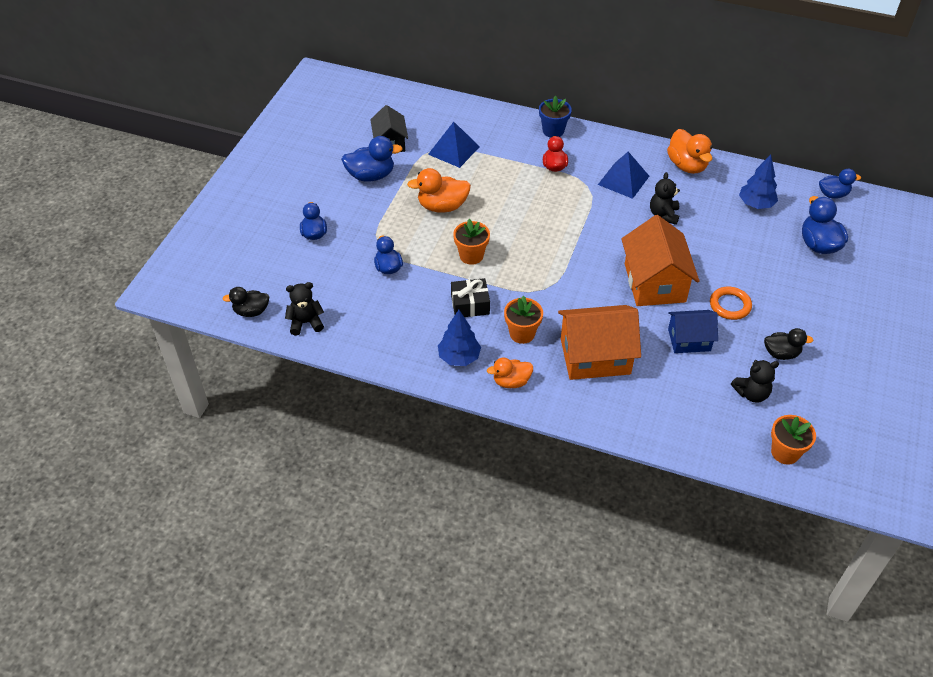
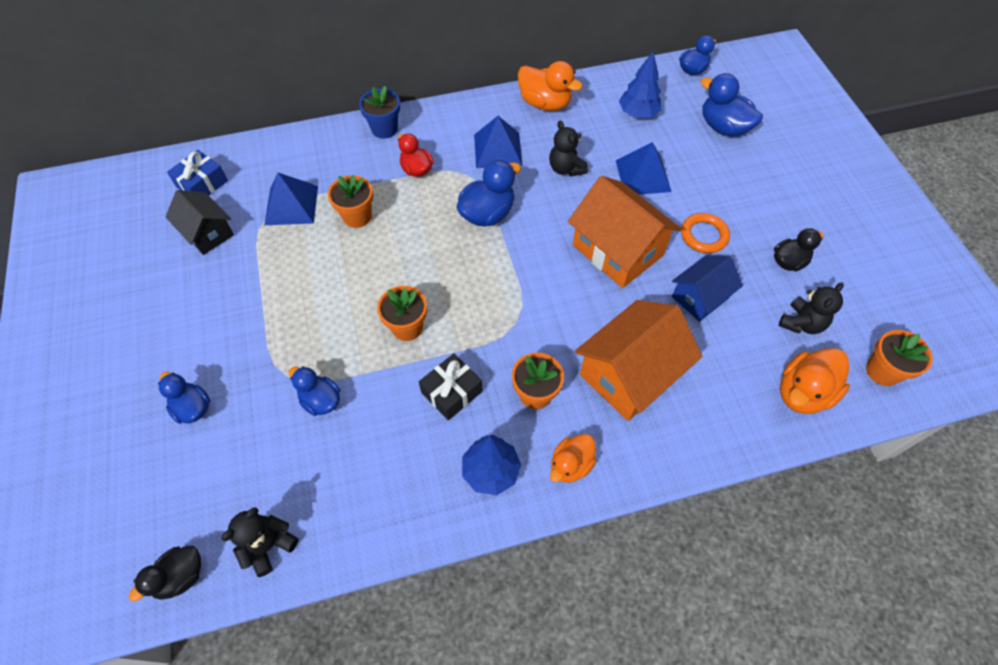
camera: 35 degrees left, 10 degrees up
blue duck [341,136,403,181] -> blue duck moved to [457,160,521,227]
orange duck [407,168,471,212] -> orange duck moved to [780,348,850,414]
none -> blue gift [167,150,228,196]
none -> orange flower pot [328,175,373,228]
none -> blue pyramid [616,142,672,195]

